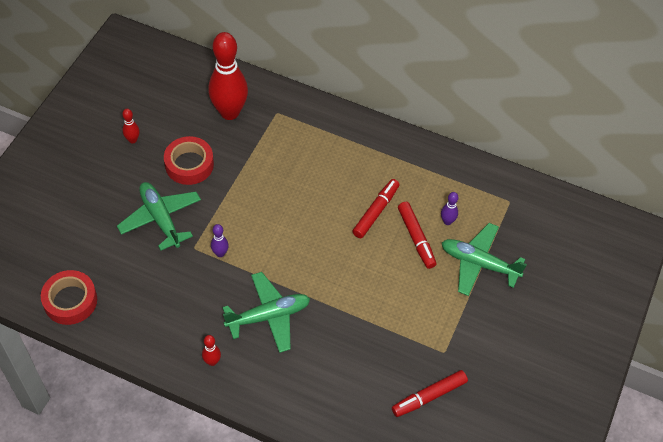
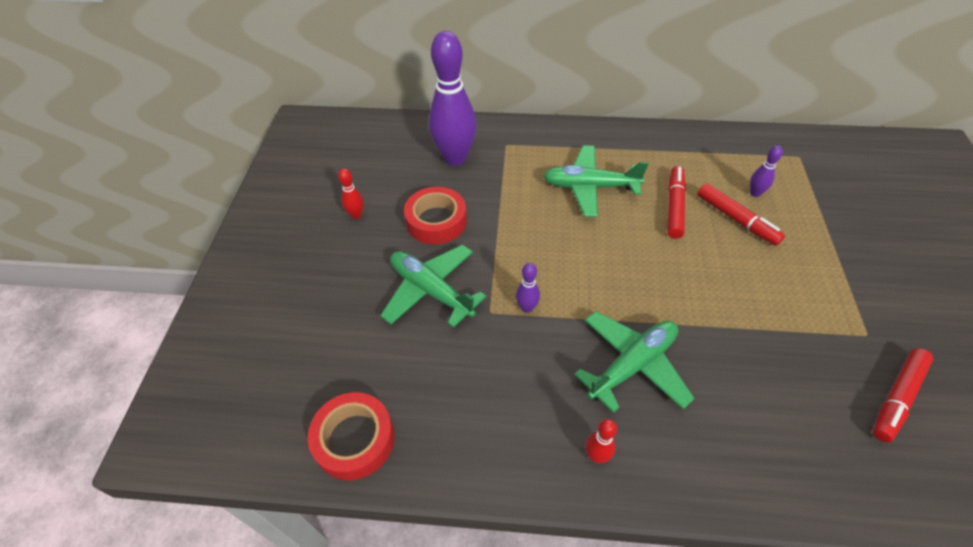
camera: 15 degrees left, 5 degrees down
red bowling pin [208,32,248,120] -> purple bowling pin [429,31,476,166]
green plane [442,223,527,296] -> green plane moved to [543,145,649,217]

